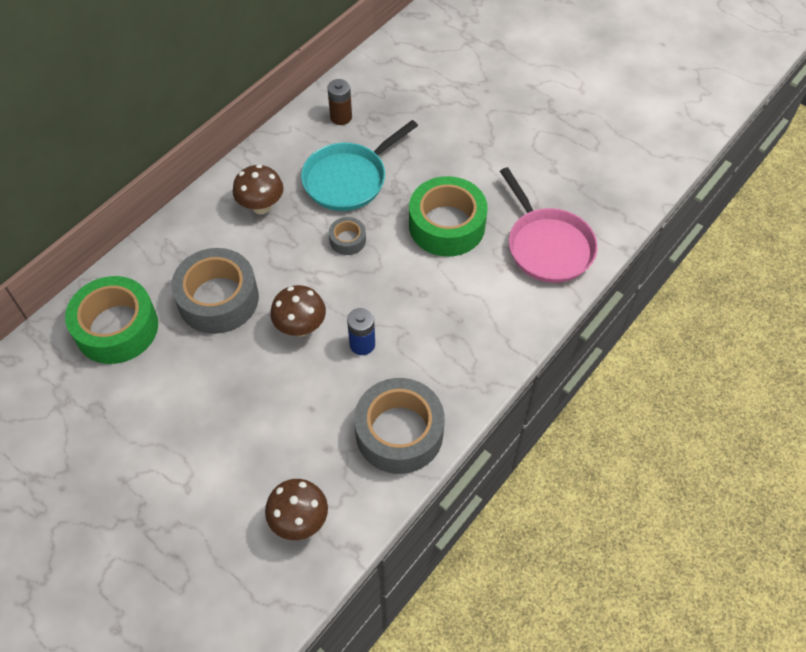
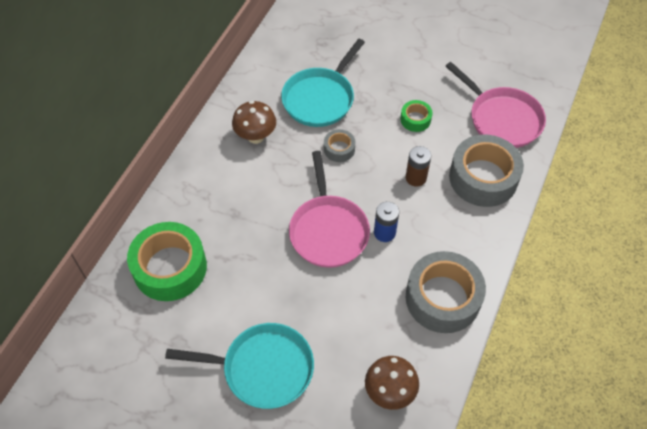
camera: 15 degrees left, 0 degrees up
grey tape [171,248,259,334] -> grey tape moved to [449,135,524,207]
brown mushroom [270,285,326,337] -> pink pan [289,151,370,268]
brown battery [327,79,352,125] -> brown battery moved to [406,146,431,187]
green tape [409,176,488,257] -> green tape [400,100,432,132], size x0.47
none -> turquoise pan [165,323,314,409]

